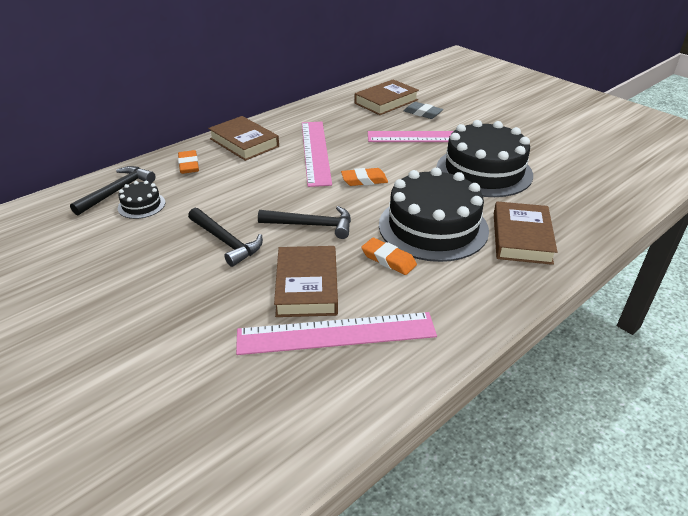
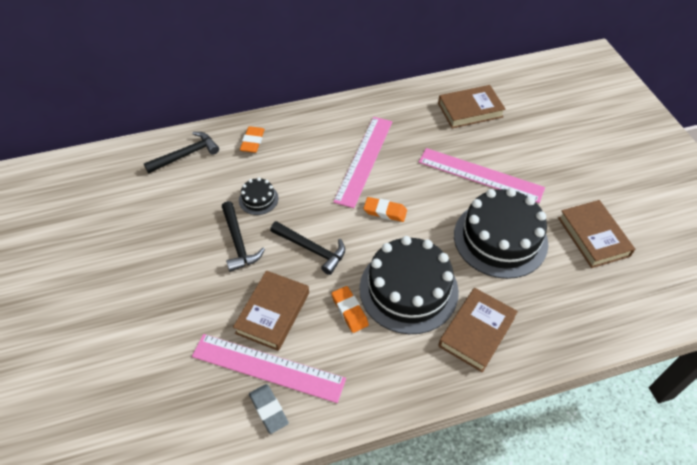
camera: 25 degrees right, 15 degrees up
black cake [118,180,165,219] -> black cake moved to [239,177,279,215]
brown book [208,116,279,161] -> brown book moved to [558,200,635,268]
grey eraser [404,102,443,119] -> grey eraser moved to [249,384,289,434]

